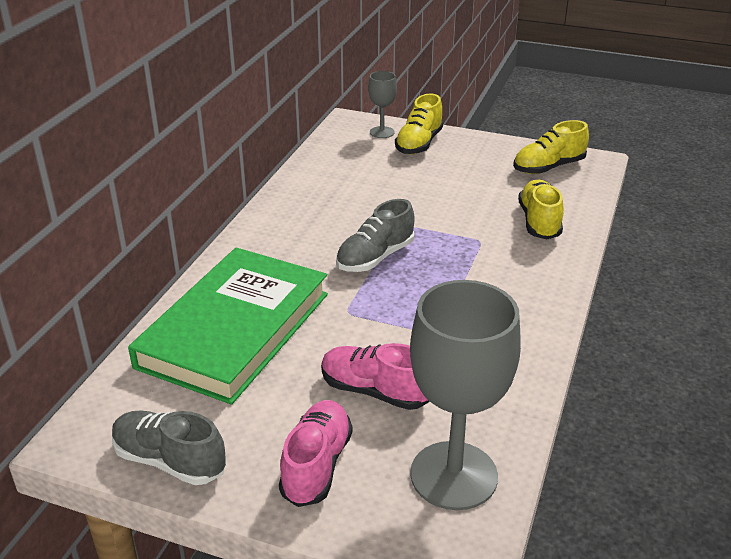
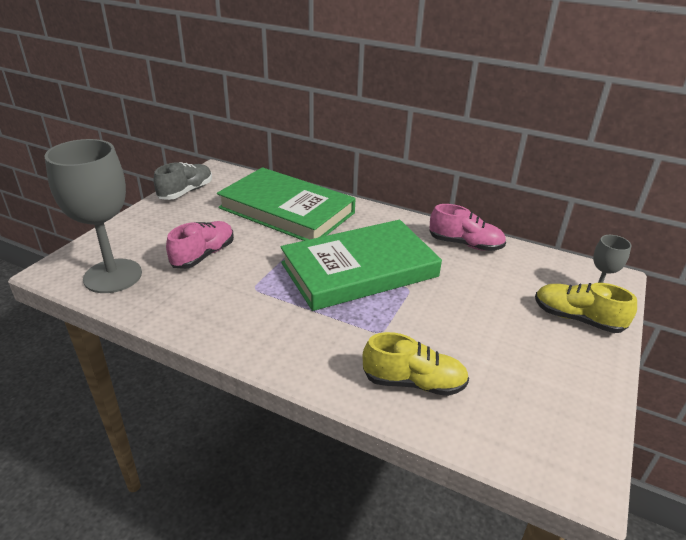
camera: 95 degrees right, 0 degrees up
pink shoe [279,400,352,507] -> pink shoe moved to [429,204,506,251]
grey shoe [336,199,415,272] -> green book [281,220,442,311]
yellow shoe [513,120,589,174] -> none

